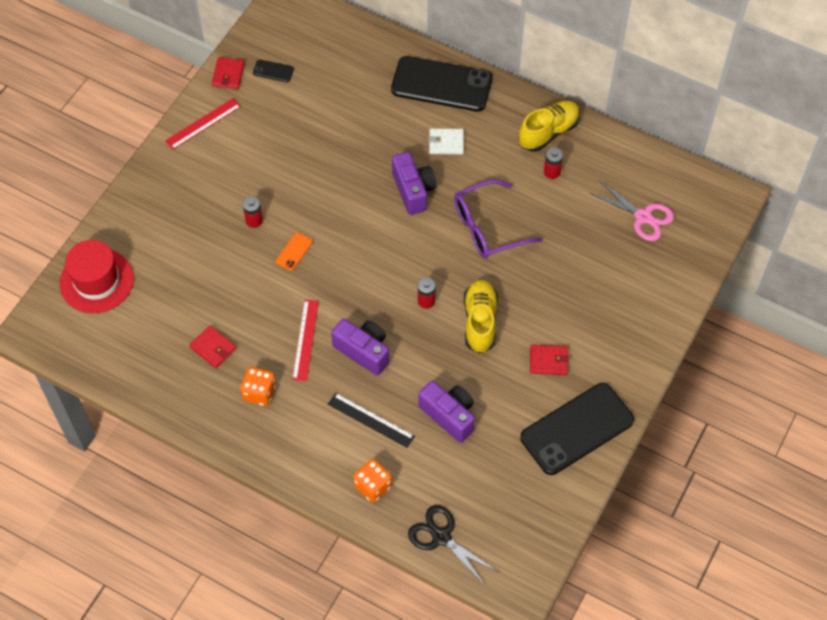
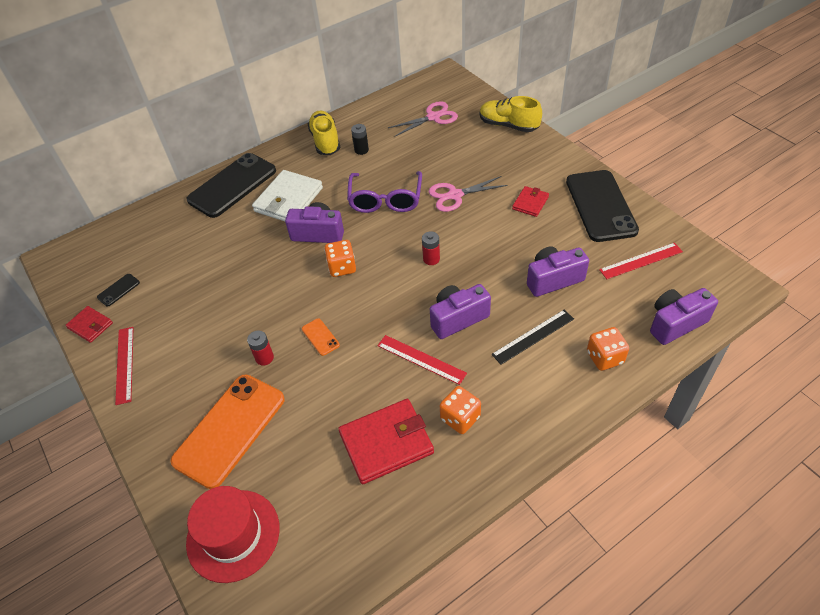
camera: 60 degrees left, 10 degrees down
red wallet [189,326,236,368] -> red wallet [338,399,434,484], size x1.85
black scissors [408,505,498,586] -> purple camera [650,288,718,345]
white wallet [428,129,464,154] -> white wallet [252,170,323,221], size x1.85
yellow shoe [464,280,498,353] -> yellow shoe moved to [480,96,542,132]
red battery [544,148,563,179] -> black battery [351,124,369,155]
none -> orange phone [170,374,285,489]
none -> orange dice [324,240,356,277]
none -> pink scissors [429,176,508,212]
none -> red ruler [599,243,683,279]

